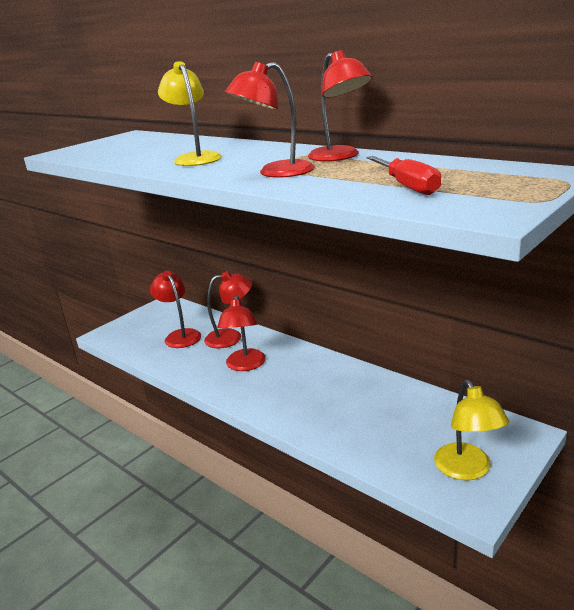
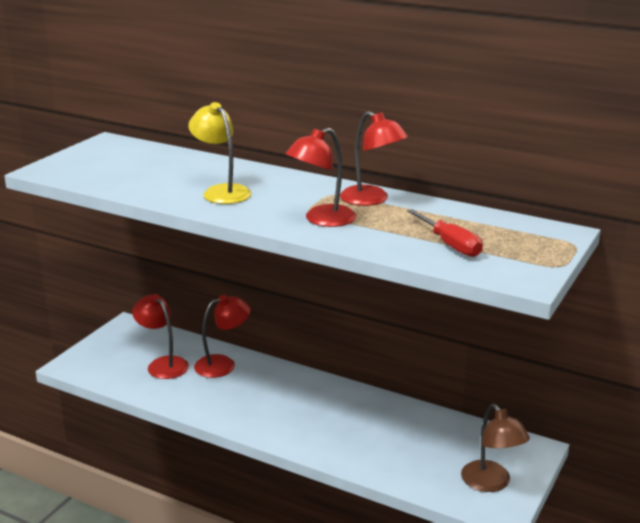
camera: 15 degrees left, 0 degrees up
red lamp [217,295,266,371] -> none
yellow lamp [434,380,509,481] -> brown lamp [461,404,530,492]

